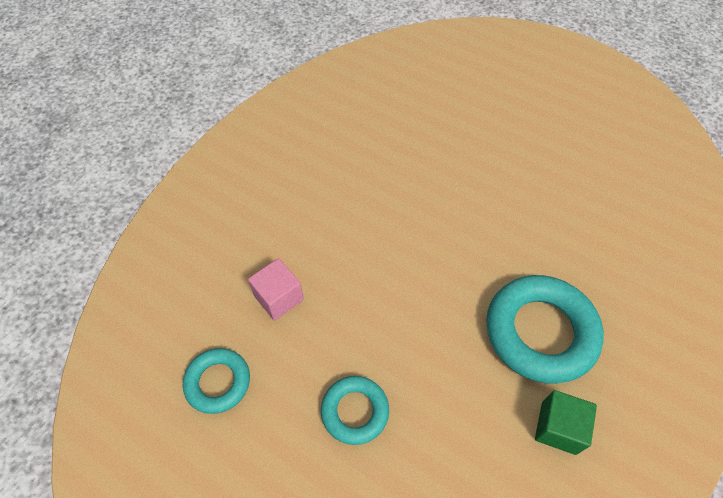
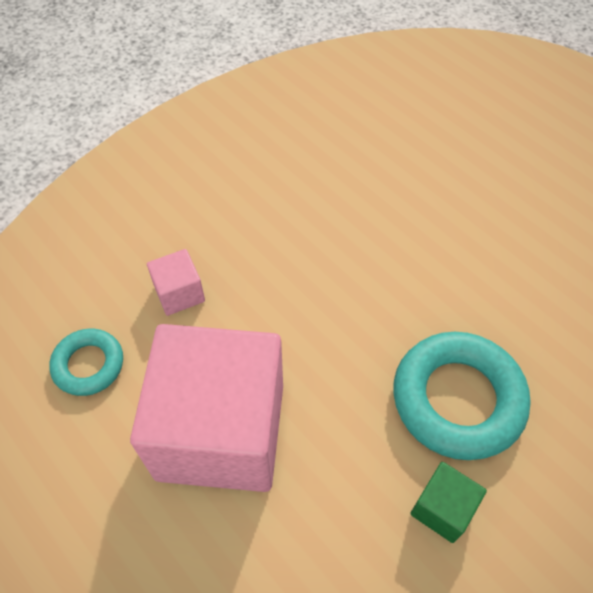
camera: 15 degrees right, 0 degrees up
turquoise ring [321,376,389,445] -> pink cube [130,324,283,492]

